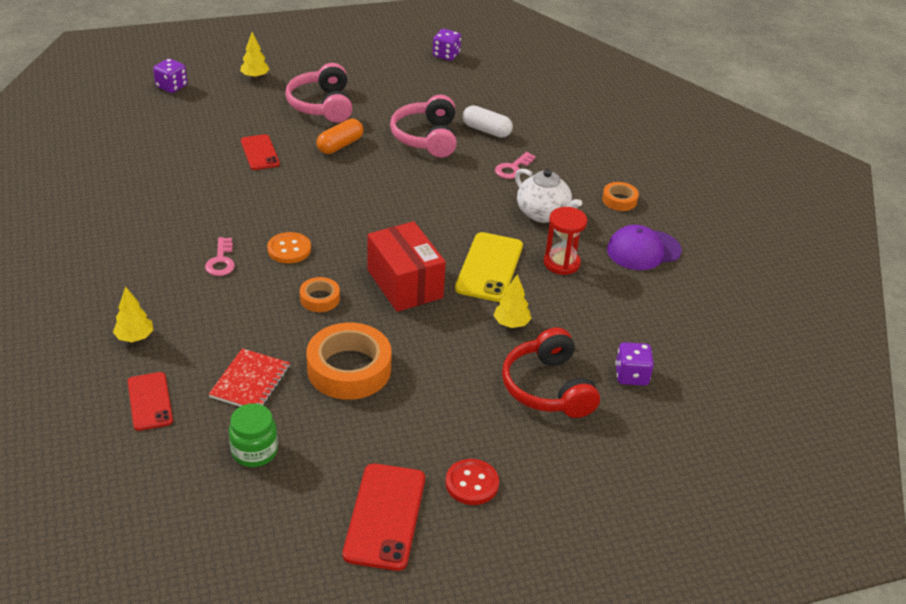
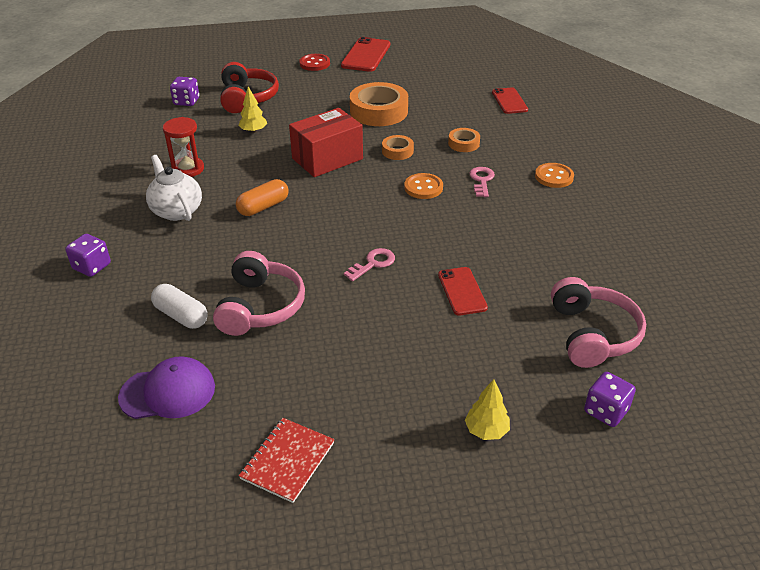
camera: 170 degrees left, 0 degrees up
yellow tree [113,286,153,342] -> none
red notebook [209,348,290,407] -> red notebook moved to [239,418,335,503]
green jar [229,403,278,467] -> none
pink headphones [285,63,352,123] -> pink headphones moved to [551,277,646,368]
orange capsule [316,119,363,154] -> orange capsule moved to [236,179,289,216]
red box [368,221,446,312] -> red box turned 75 degrees clockwise [289,108,363,177]
purple dice [433,29,461,61] -> purple dice moved to [65,234,111,277]
yellow phone [455,232,523,302] -> none
pink key [495,152,536,179] -> pink key moved to [344,248,395,281]
orange tape [602,182,639,211] -> orange tape moved to [448,128,480,152]
purple cap [607,225,682,270] -> purple cap moved to [118,356,215,419]
none -> orange button [535,163,574,188]

